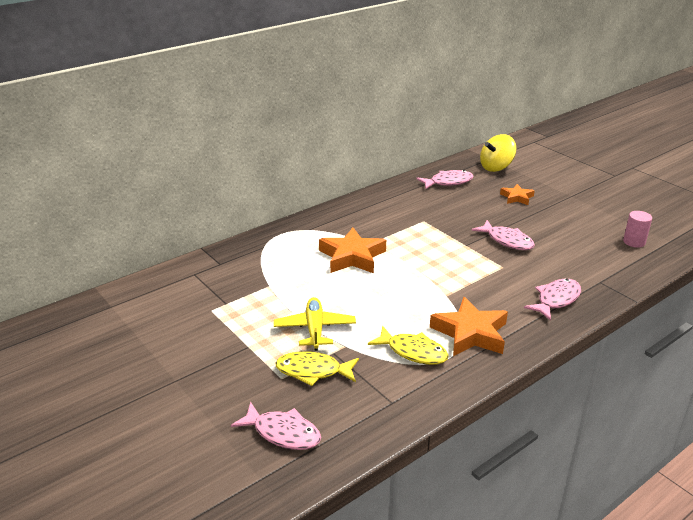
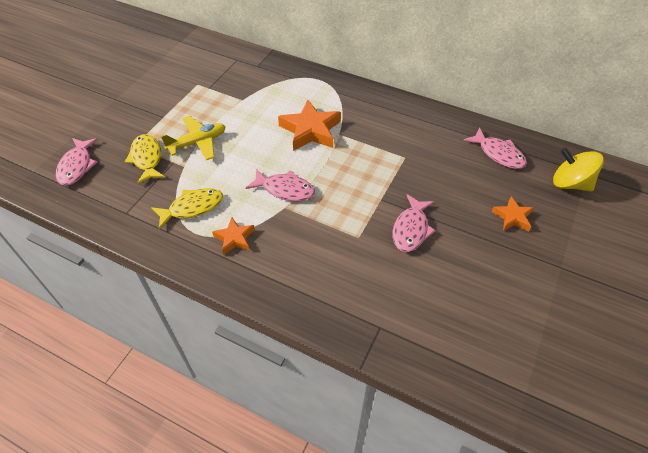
camera: 65 degrees right, 20 degrees up
yellow fish [368,326,449,365] -> yellow fish turned 120 degrees counterclockwise [151,188,223,229]
orange star [430,297,508,356] -> orange star [212,217,255,255], size x0.56
pink fish [524,279,581,321] -> pink fish moved to [245,169,315,201]
pink cylinder [623,211,652,248] -> none

